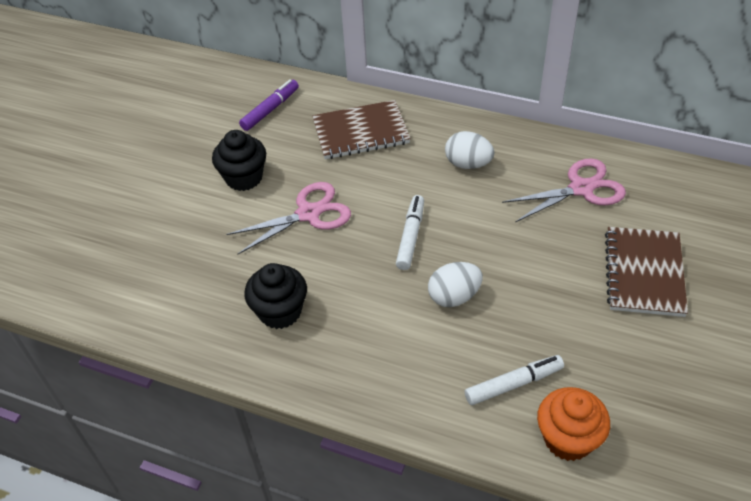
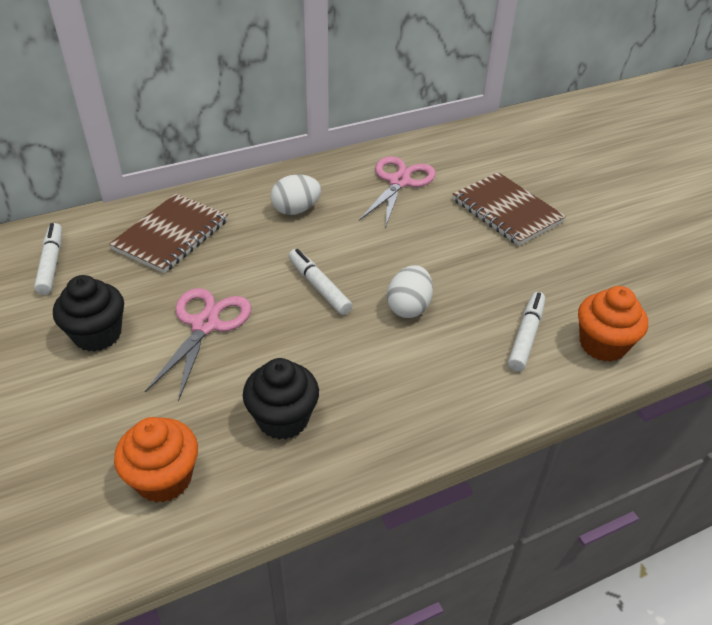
camera: 50 degrees left, 5 degrees down
purple marker [239,79,299,131] -> white marker [34,223,62,295]
none -> orange cupcake [114,417,198,503]

